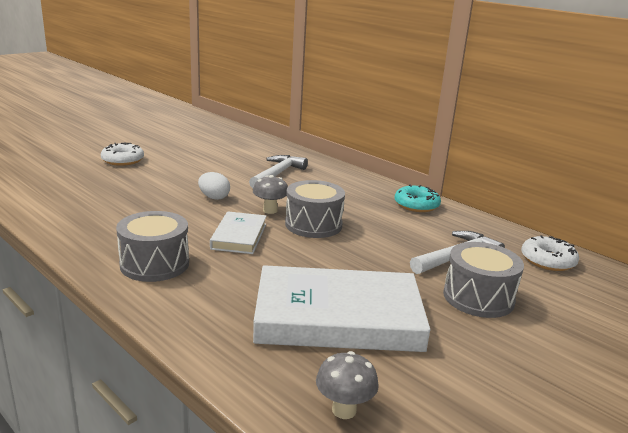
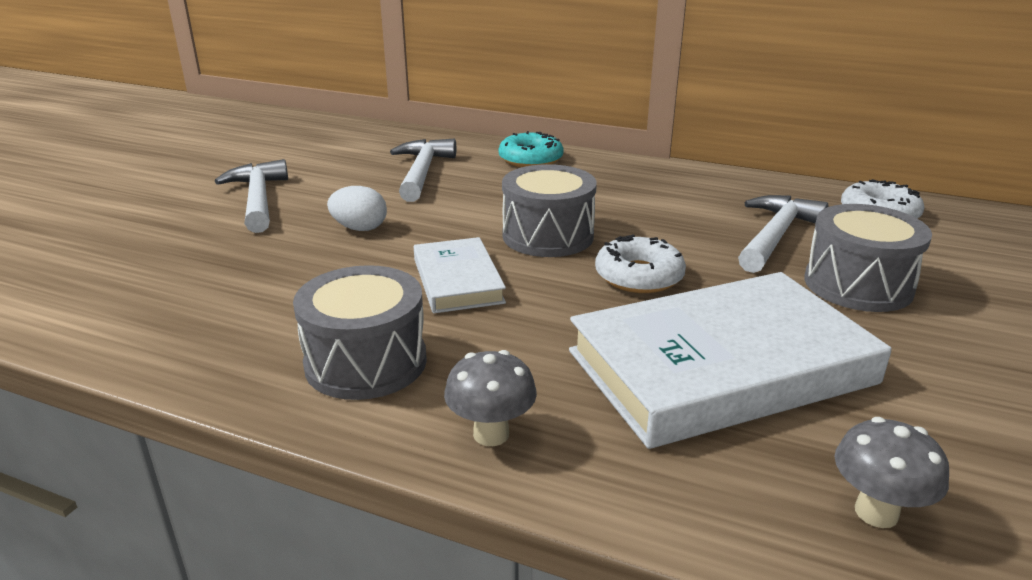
camera: 20 degrees left, 5 degrees up
white donut [101,142,144,166] -> white donut moved to [595,234,686,293]
grey mushroom [253,175,288,214] -> grey mushroom moved to [444,350,537,446]
turquoise donut [394,185,441,212] -> turquoise donut moved to [498,131,564,167]
none -> white hammer [215,159,288,233]

